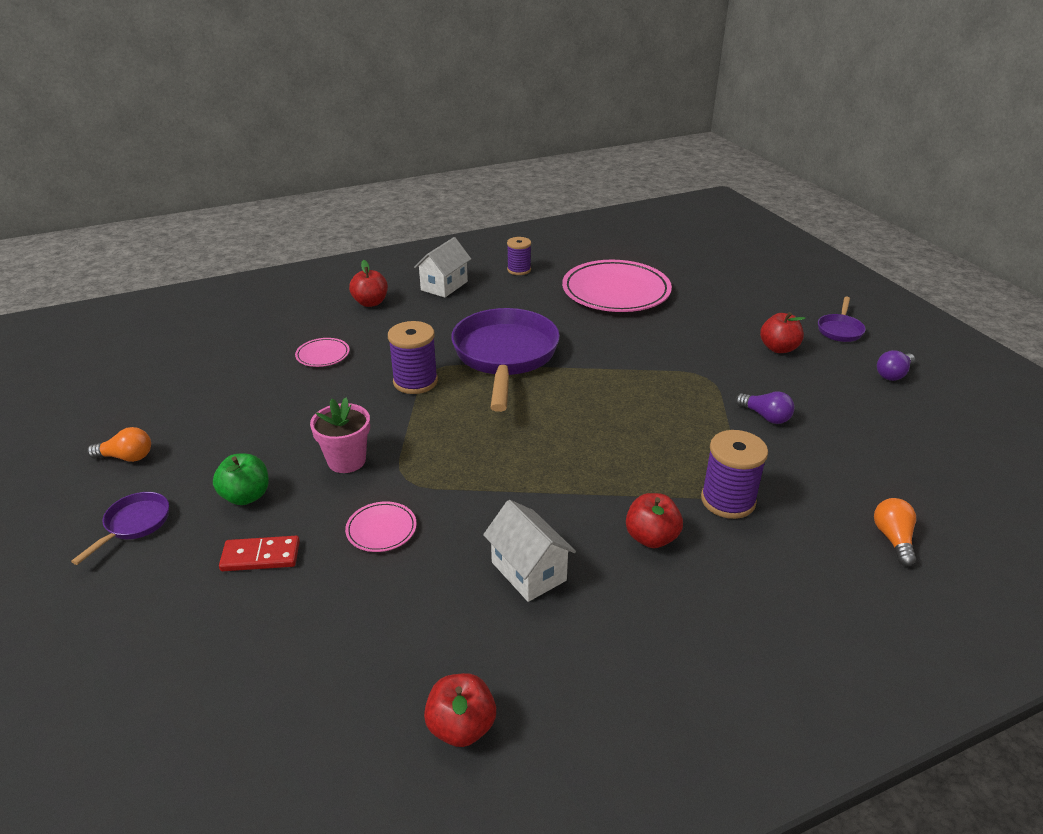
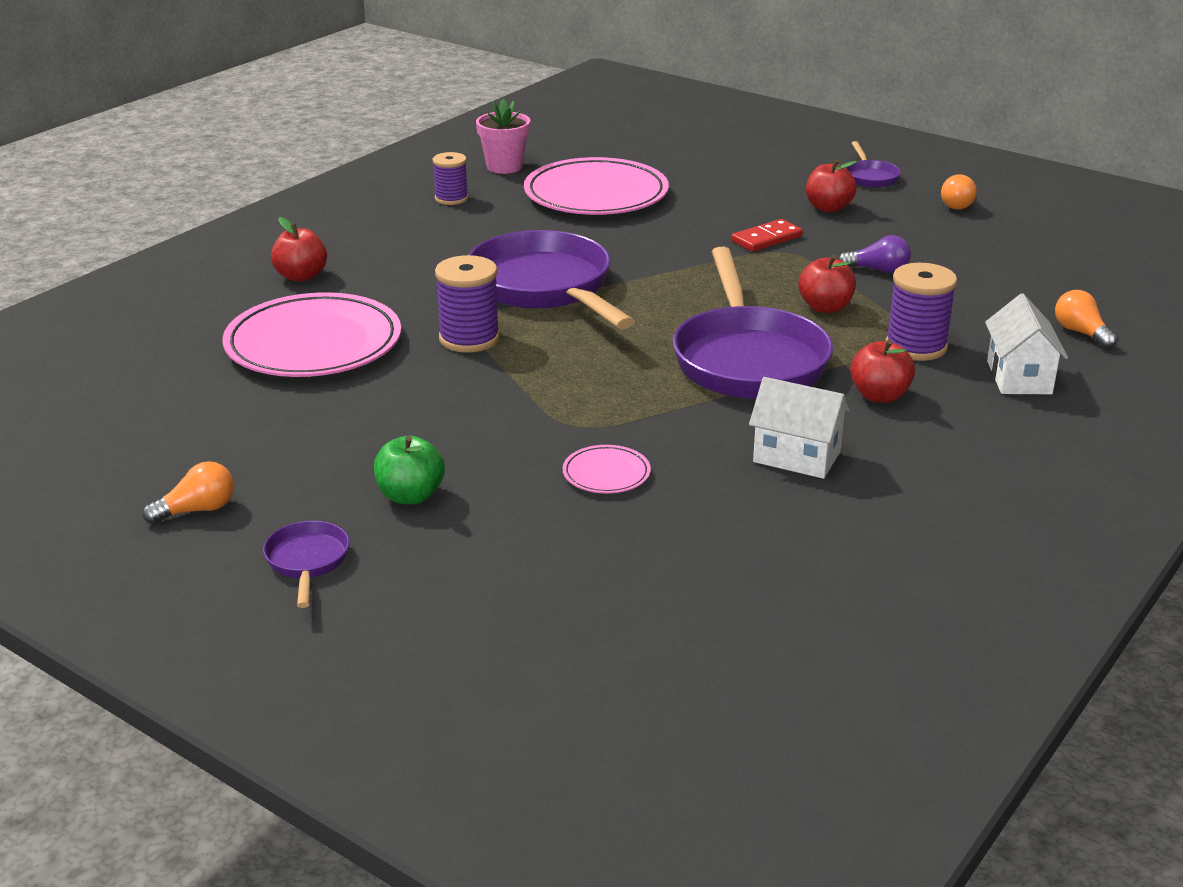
camera: 30 degrees left, 5 degrees down
red domino [219,536,300,571] -> red domino moved to [731,219,803,252]
pink plate [295,338,350,367] -> pink plate [223,292,401,377], size x2.30
pink flower pot [310,397,370,473] -> pink flower pot moved to [476,98,530,174]
white house [414,237,471,298] -> white house moved to [985,294,1068,394]
red apple [424,673,496,747] -> red apple moved to [798,255,856,313]
purple light bulb [877,350,915,381] -> orange light bulb [941,174,977,210]
none -> purple pan [673,247,833,399]

